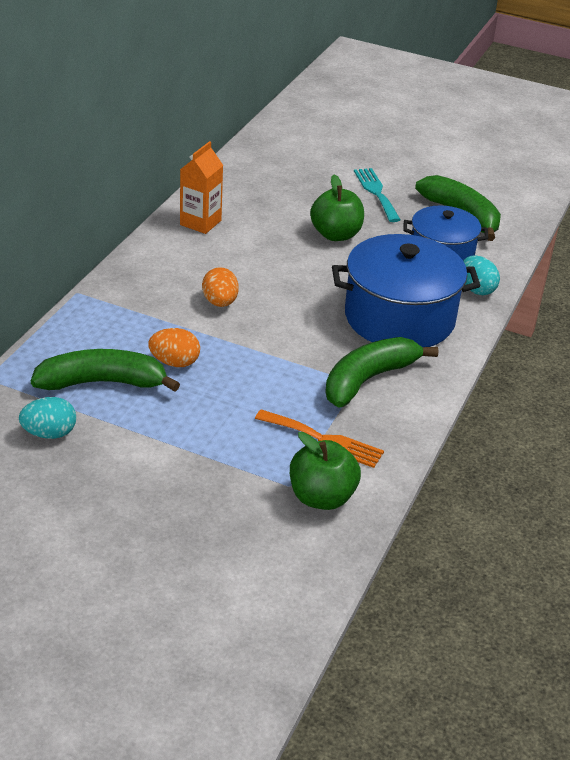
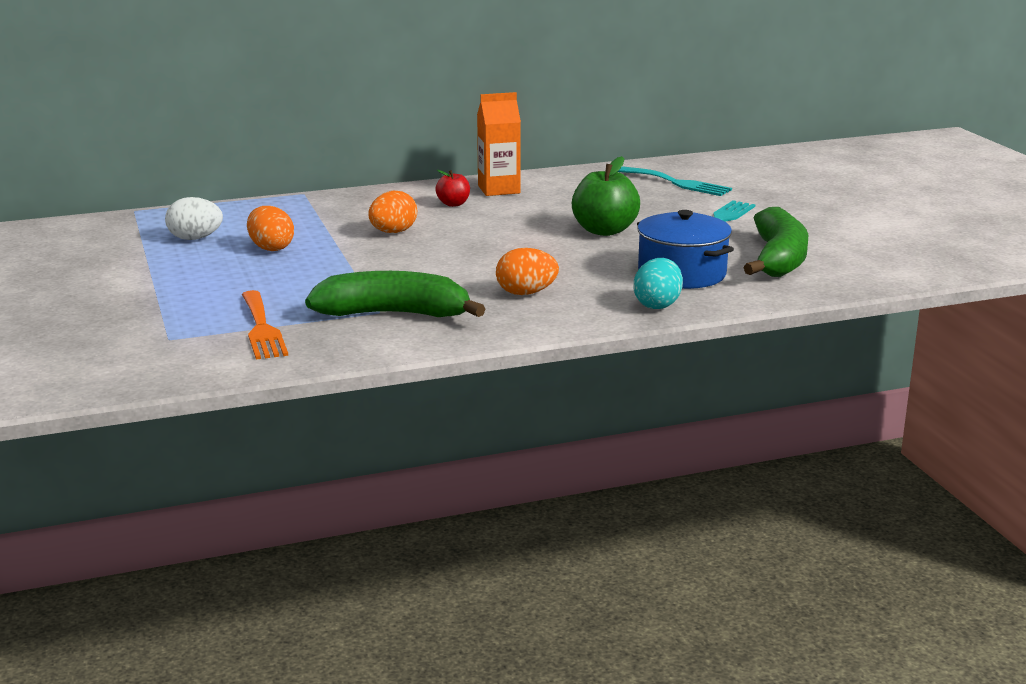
camera: 50 degrees right, 15 degrees down
turquoise egg [19,397,76,439] -> none
green banana [31,349,180,392] -> white egg [165,197,223,240]
green apple [290,432,361,510] -> none
blue pot [332,234,481,347] -> orange egg [496,248,559,295]
none -> red apple [435,170,470,207]
none -> turquoise fork [618,166,732,196]

